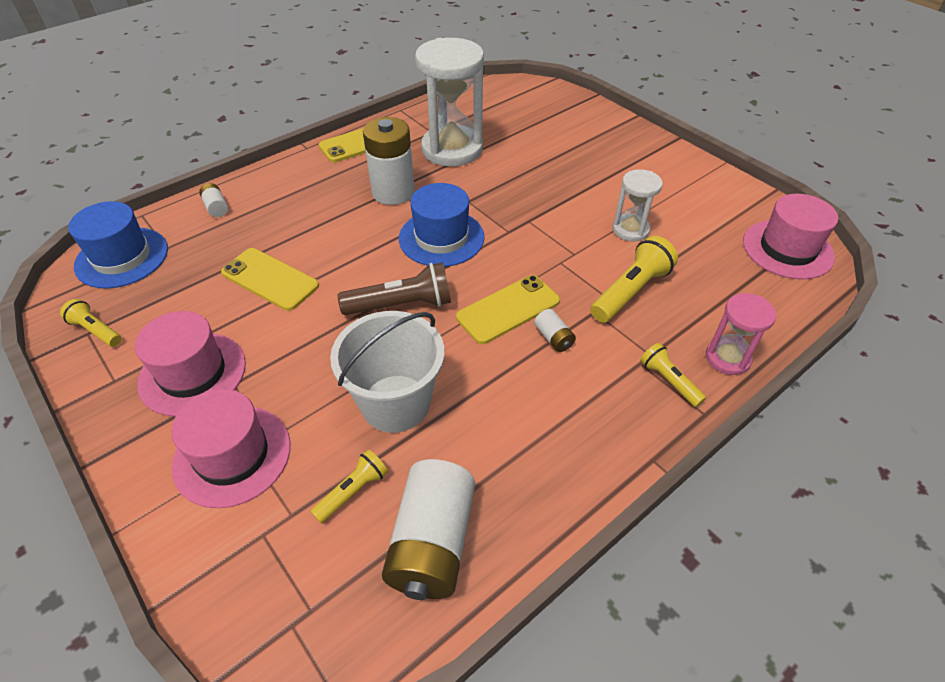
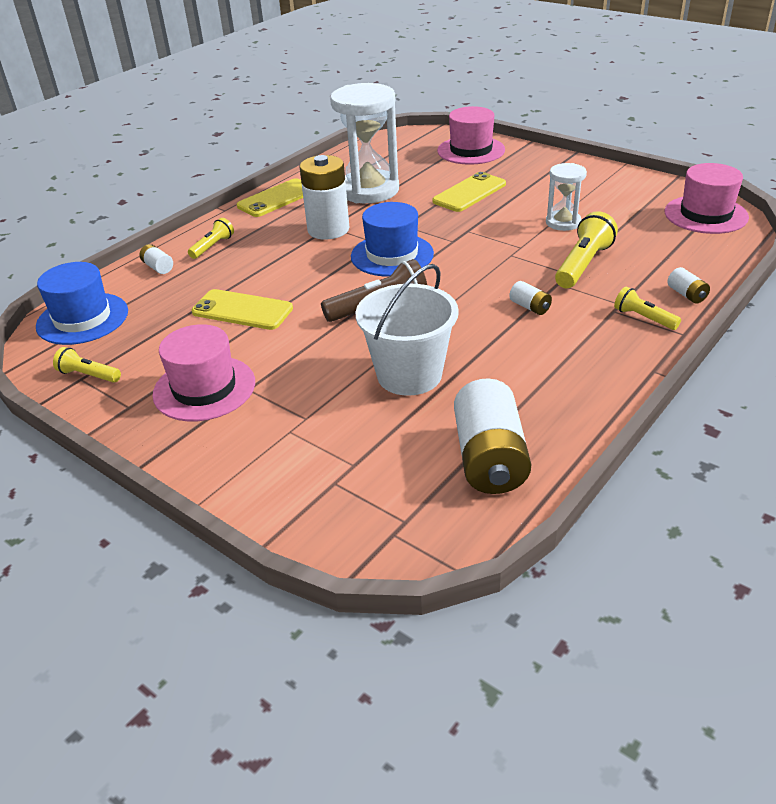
camera: 10 degrees left, 10 degrees down
pink hat [172,389,291,508] -> pink hat moved to [437,106,505,165]
yellow flashlight [310,450,388,523] -> yellow flashlight moved to [188,218,234,259]
yellow phone [456,275,560,344] -> yellow phone moved to [432,172,506,212]
pink hourglass [706,293,776,375] -> white battery [667,267,710,304]

